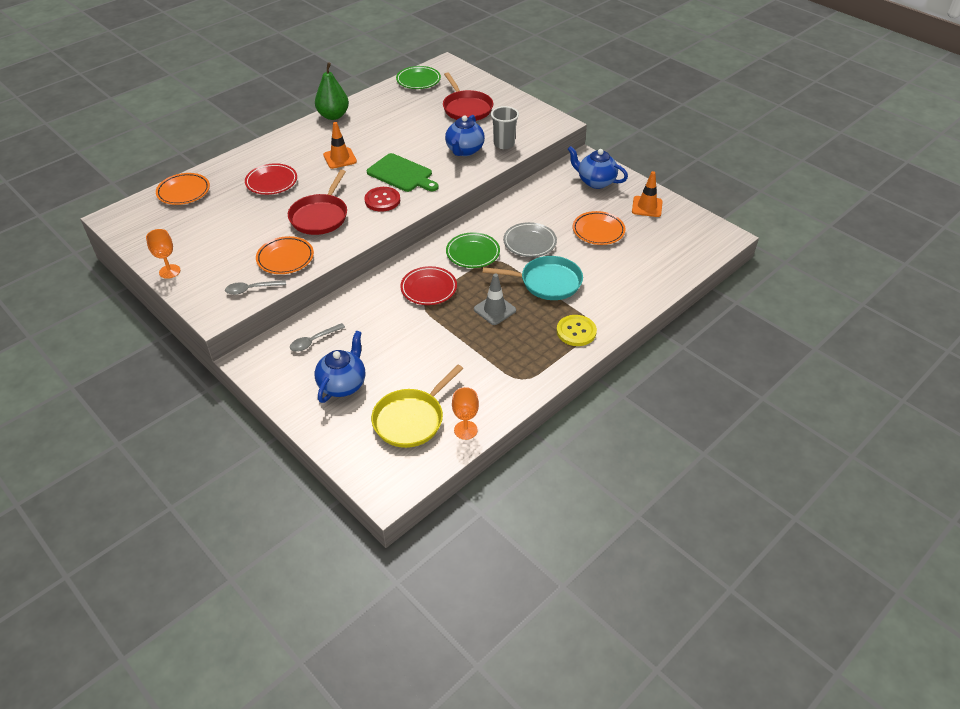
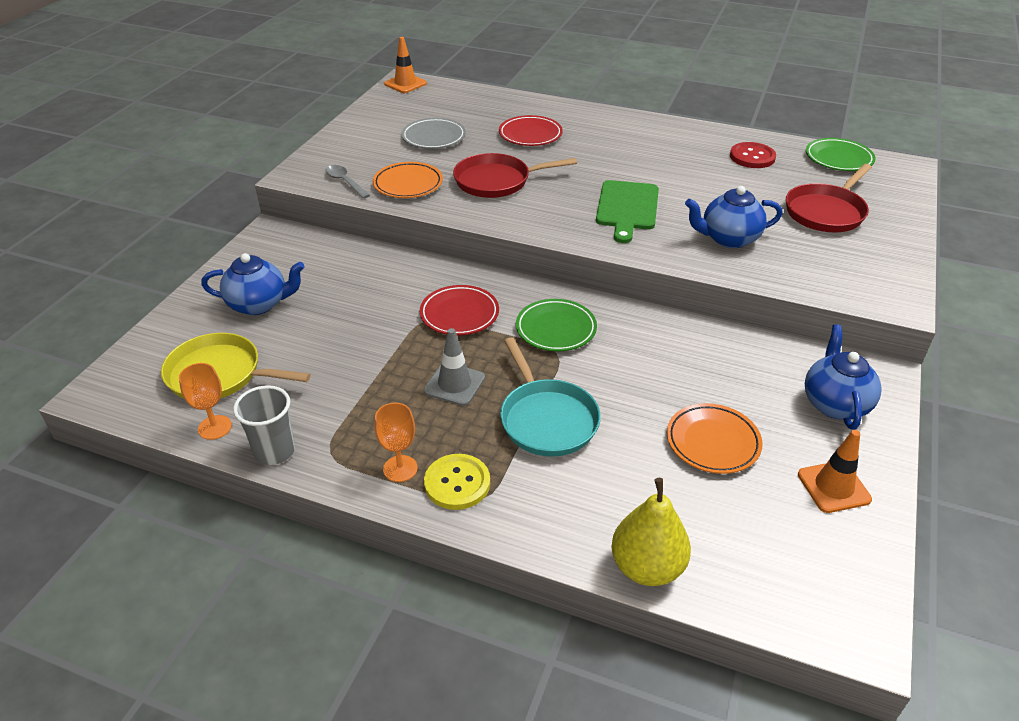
camera: 65 degrees right, 5 degrees down
orange goblet [146,229,180,279] -> orange goblet moved to [375,403,418,482]
orange plate [156,173,210,205] -> none
grey spoon [290,323,345,352] -> none
green pear [315,62,349,120] -> none
orange traffic cone [323,122,357,169] -> orange traffic cone moved to [384,37,427,93]
red button [364,187,400,212] -> red button moved to [730,142,776,168]
grey cup [491,106,519,149] -> grey cup moved to [233,385,295,465]
grey plate [503,222,557,257] -> grey plate moved to [401,118,466,149]
none -> yellow pear [611,478,691,586]

